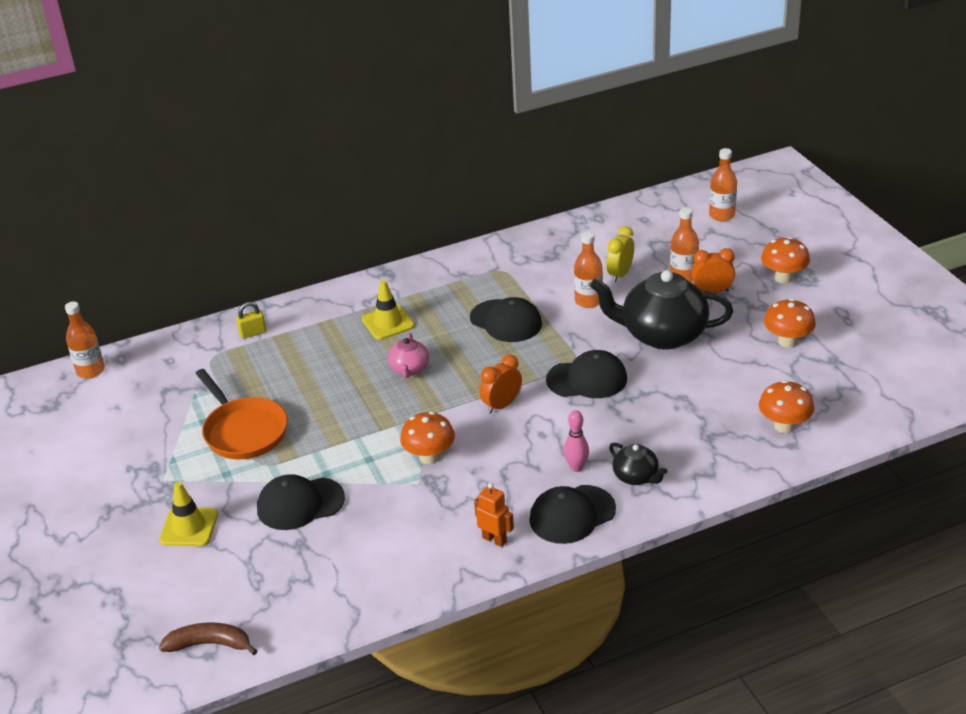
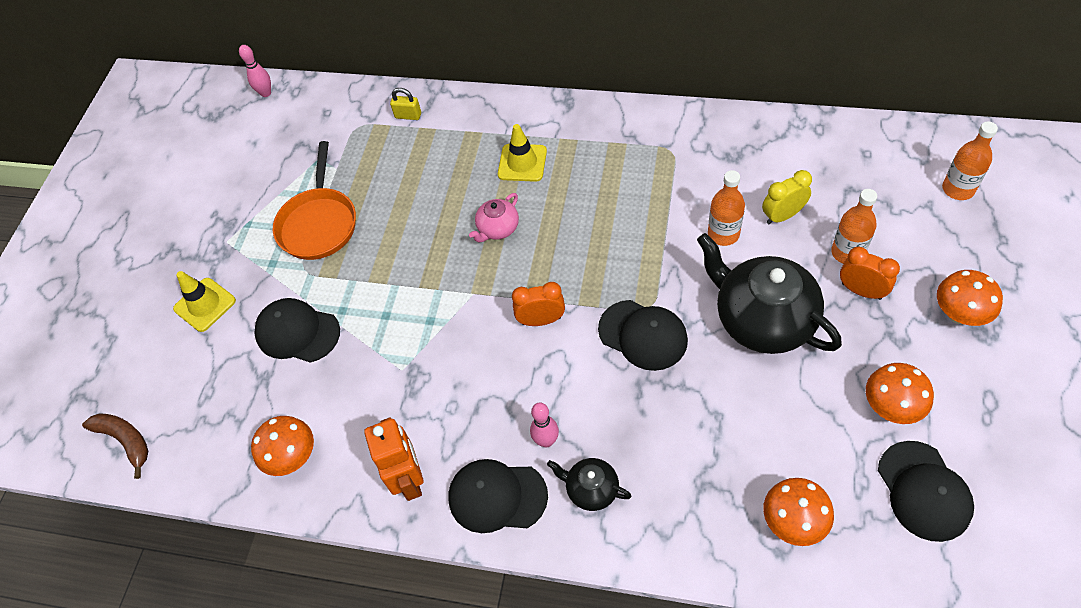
camera: 40 degrees right, 20 degrees up
orange bottle [65,301,105,379] -> pink bowling pin [239,45,271,97]
orange mushroom [400,412,455,464] -> orange mushroom moved to [251,416,314,476]
black cap [470,297,542,342] -> black cap moved to [878,441,974,542]
orange robot [474,483,514,547] -> orange robot [364,417,423,501], size x1.57
black teapot [609,442,667,485] -> black teapot turned 120 degrees clockwise [547,458,631,511]

